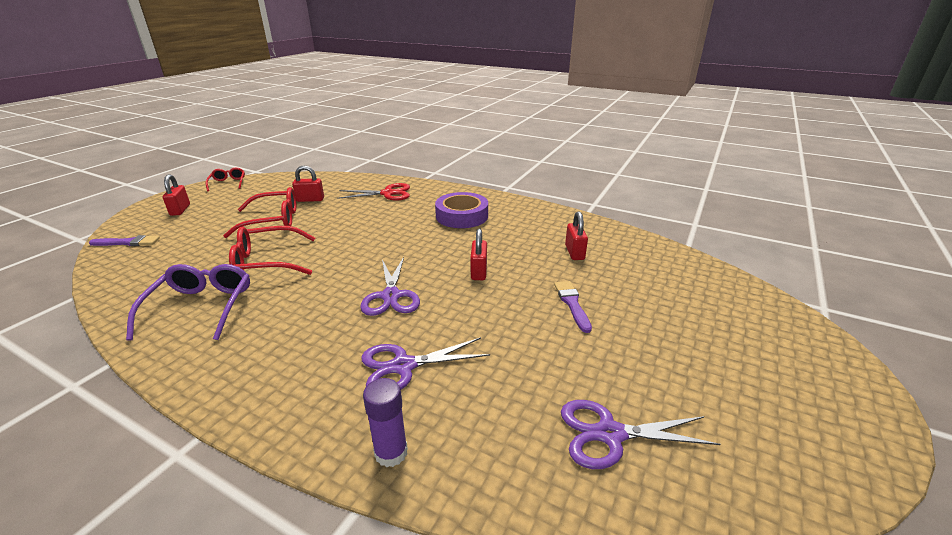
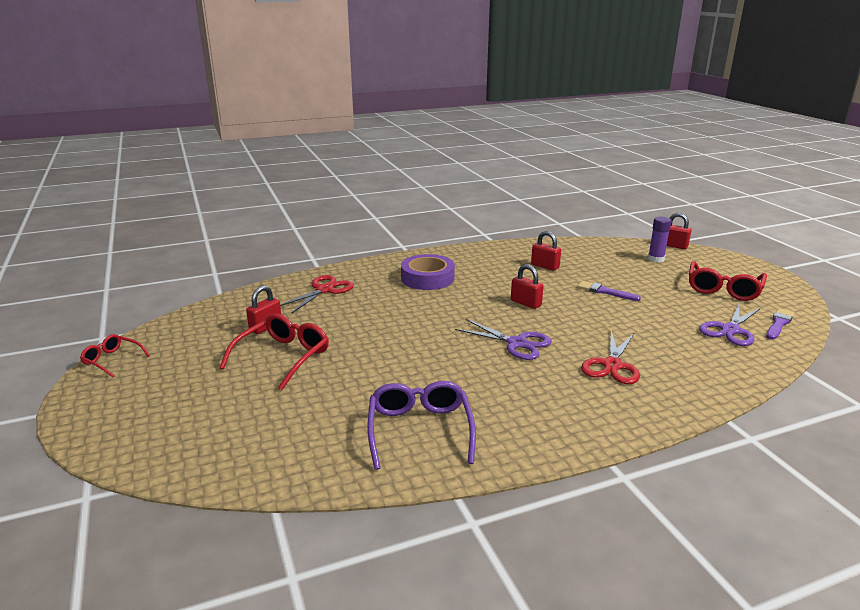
camera: 50 degrees left, 5 degrees down
purple brush [89,235,160,246] -> purple brush moved to [766,308,795,340]
purple glasses [126,264,250,341] -> purple glasses turned 45 degrees clockwise [368,381,476,470]
red padlock [162,174,190,216] -> red padlock moved to [667,213,692,249]
red glasses [229,226,315,275] -> red glasses moved to [689,261,767,301]
purple scissors [361,337,490,390] -> red scissors [581,331,640,384]
purple glue stick [363,378,408,467] -> purple glue stick moved to [648,217,671,262]

